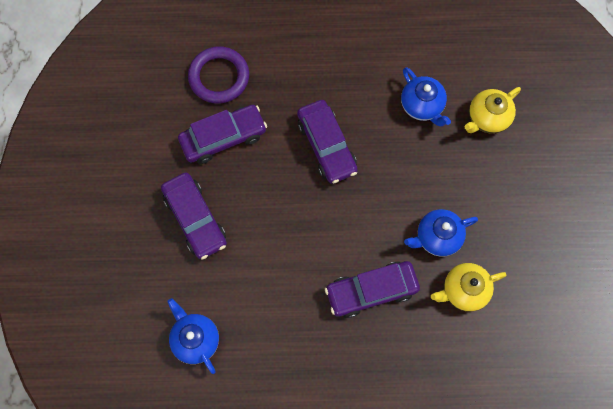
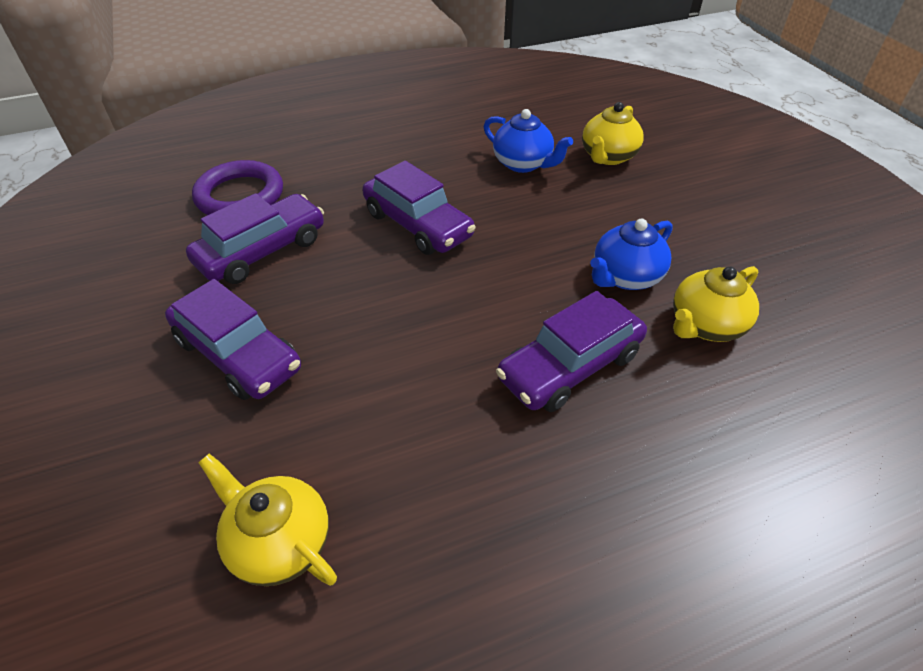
camera: 20 degrees left, 25 degrees down
blue teapot [167,298,219,374] -> yellow teapot [198,454,337,586]

